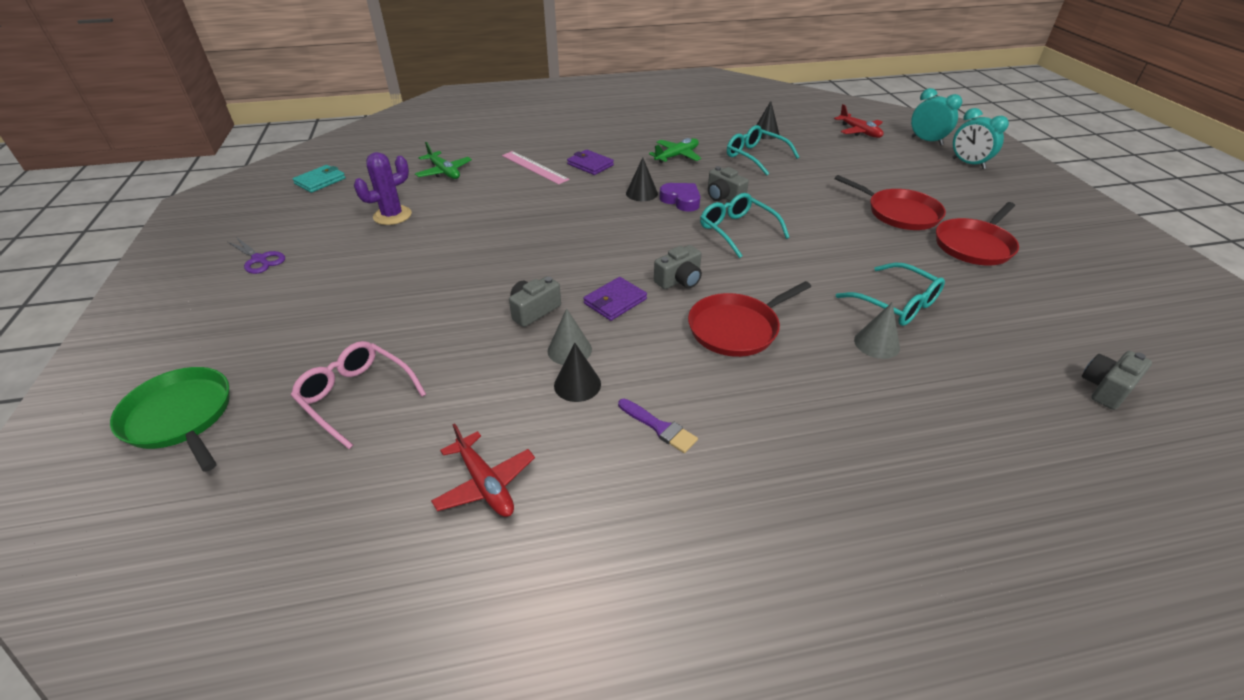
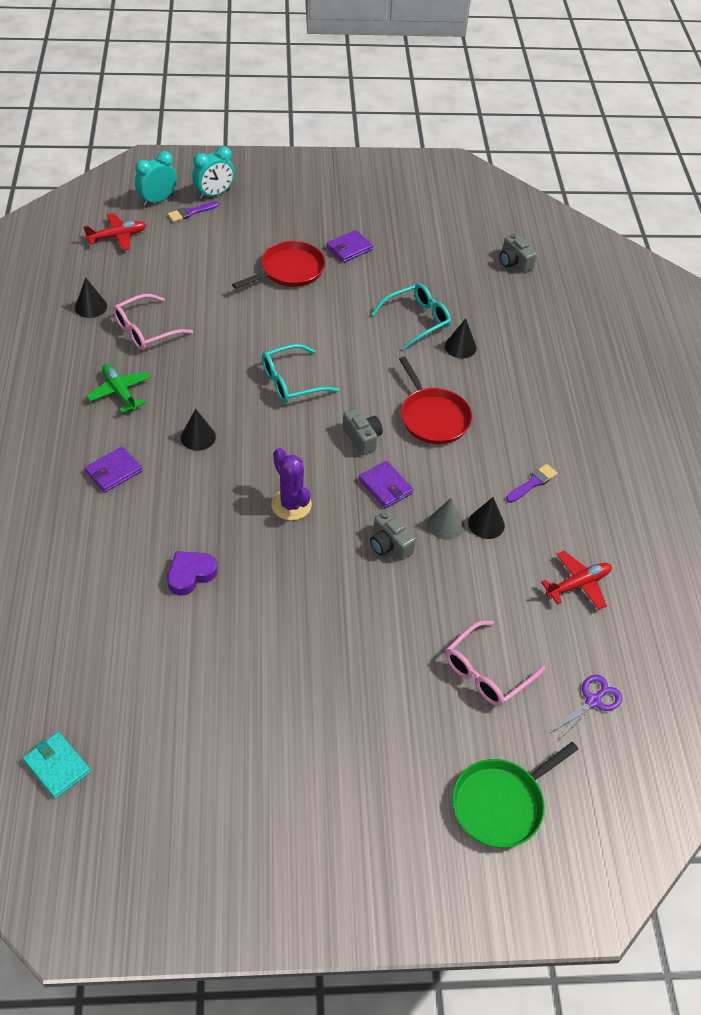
camera: 85 degrees left, 10 degrees up
purple scissors [228,237,285,274] -> purple scissors moved to [551,675,622,741]
purple cactus [354,152,412,225] -> purple cactus moved to [271,448,312,521]
green plane [415,142,472,179] -> none
pink ruler [502,151,570,185] -> none
purple heart [659,183,700,212] -> purple heart moved to [167,551,217,595]
grey camera [708,166,749,202] -> none
turquoise glasses [727,125,799,176] -> pink glasses [113,294,193,350]
grey cone [854,302,900,359] -> black cone [445,318,477,359]
red pan [936,202,1019,265] -> purple wallet [326,230,373,263]
none -> purple brush [168,201,219,222]

